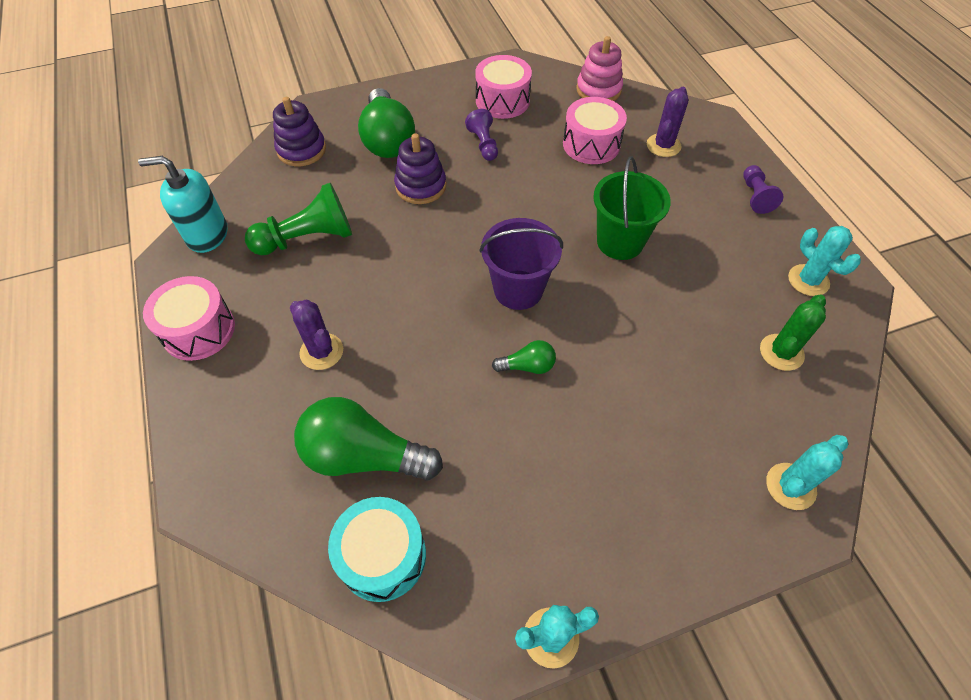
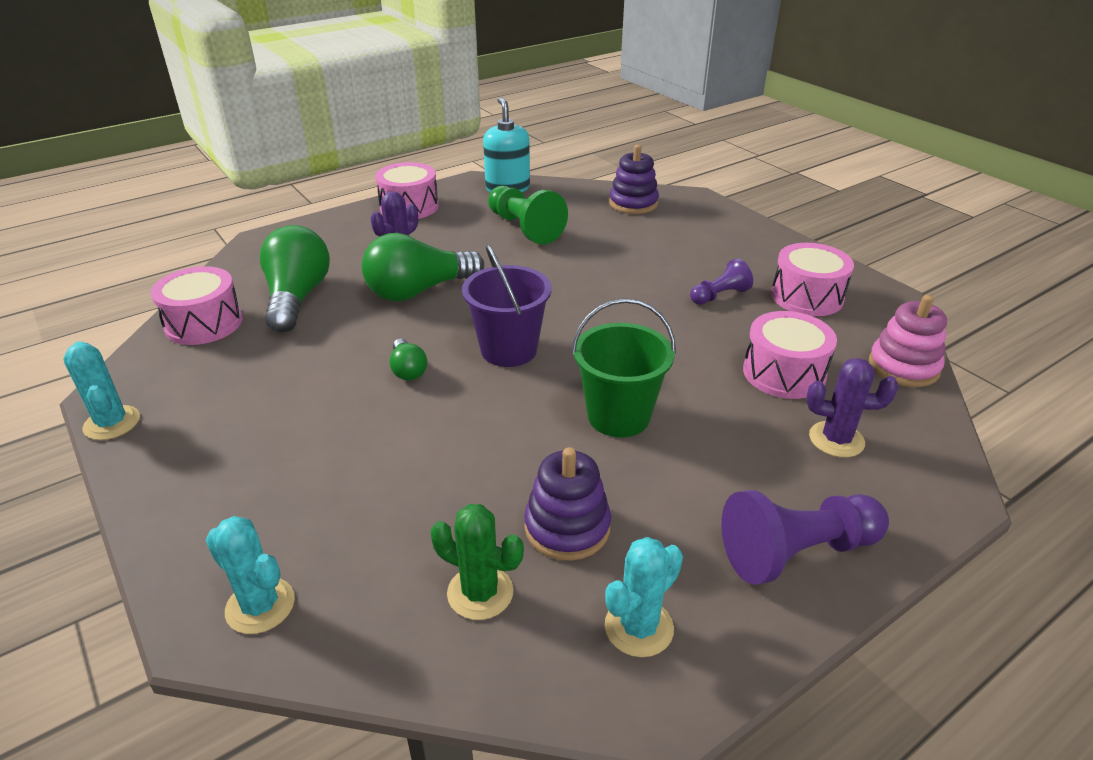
camera: 75 degrees right, 20 degrees down
turquoise drum [328,497,426,602] -> pink drum [151,266,243,345]
green light bulb [358,88,415,158] -> green light bulb moved to [361,233,484,301]
purple stacking toy [394,133,446,204] -> purple stacking toy moved to [524,447,611,561]
purple pawn [743,165,783,214] -> purple pawn [721,490,889,584], size x1.72

